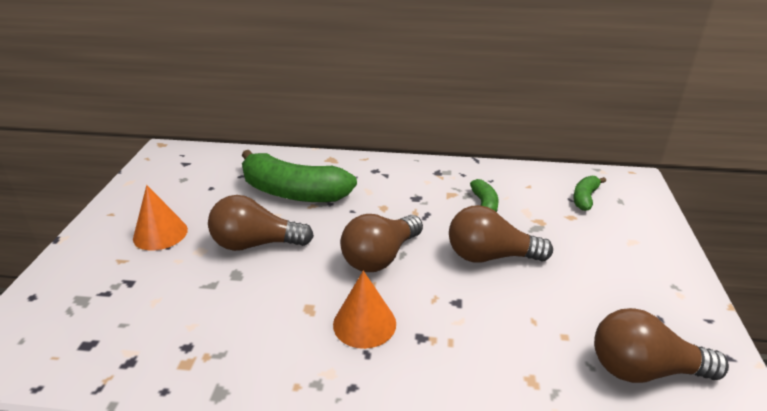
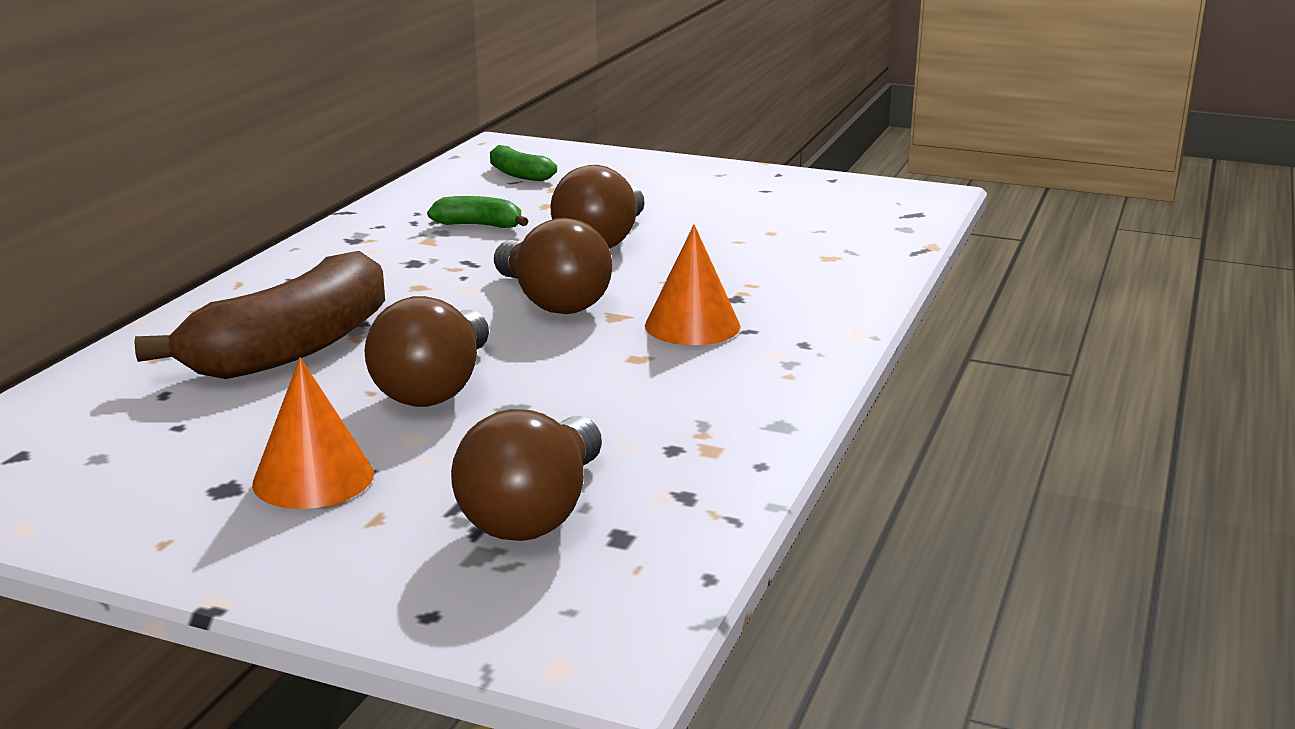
camera: 75 degrees left, 10 degrees down
green banana [242,150,357,202] -> brown banana [134,251,385,379]
brown light bulb [594,308,729,383] -> brown light bulb moved to [451,409,602,541]

